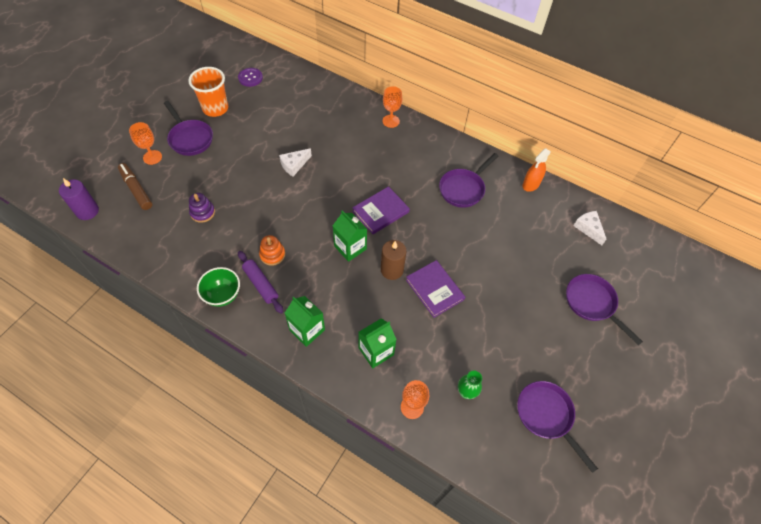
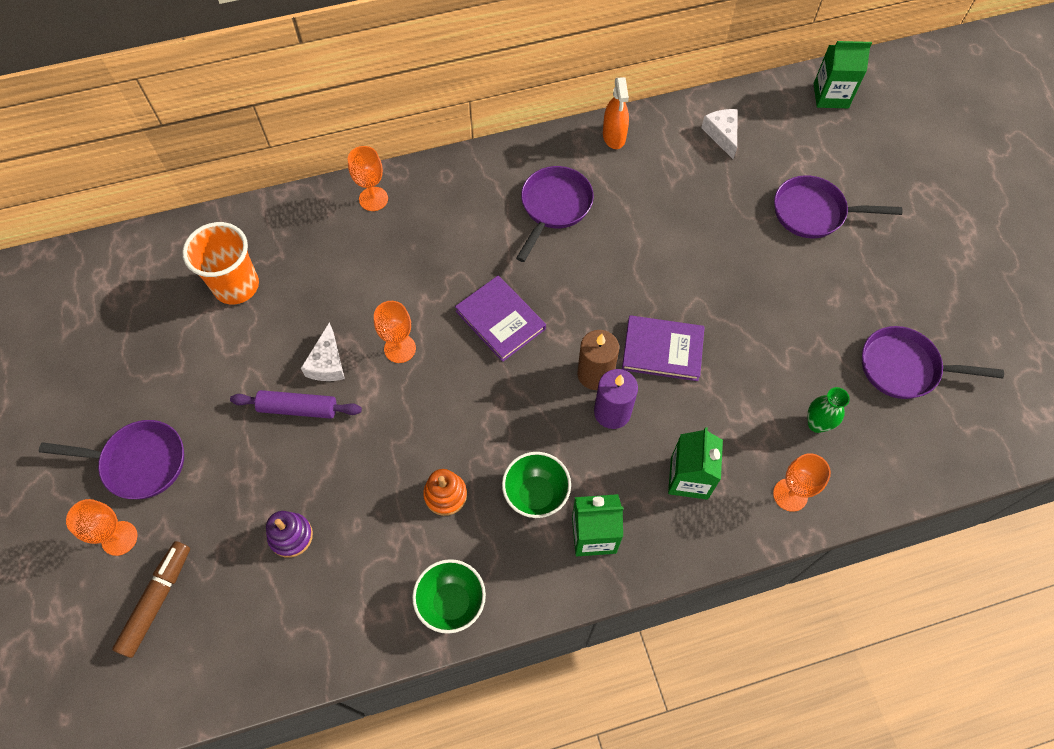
camera: 45 degrees left, 5 degrees up
purple candle [59,178,99,220] -> purple candle moved to [594,369,638,429]
brown marker [118,163,152,210] -> brown marker turned 105 degrees clockwise [112,541,190,658]
orange cup [188,67,228,117] -> orange cup moved to [182,222,259,304]
purple button [238,68,263,87] -> none
purple rolling pin [238,251,284,314] -> purple rolling pin moved to [230,390,362,419]
green carton [333,210,367,262] -> green carton moved to [814,41,872,108]
purple book [352,186,410,234] -> purple book turned 45 degrees counterclockwise [455,276,546,362]
purple pan [439,153,498,208] -> purple pan turned 150 degrees counterclockwise [516,166,594,262]
white cheese [573,211,606,245] -> white cheese turned 60 degrees clockwise [701,109,738,159]
none -> orange goblet [374,301,416,363]
none -> green bowl [502,452,571,518]

